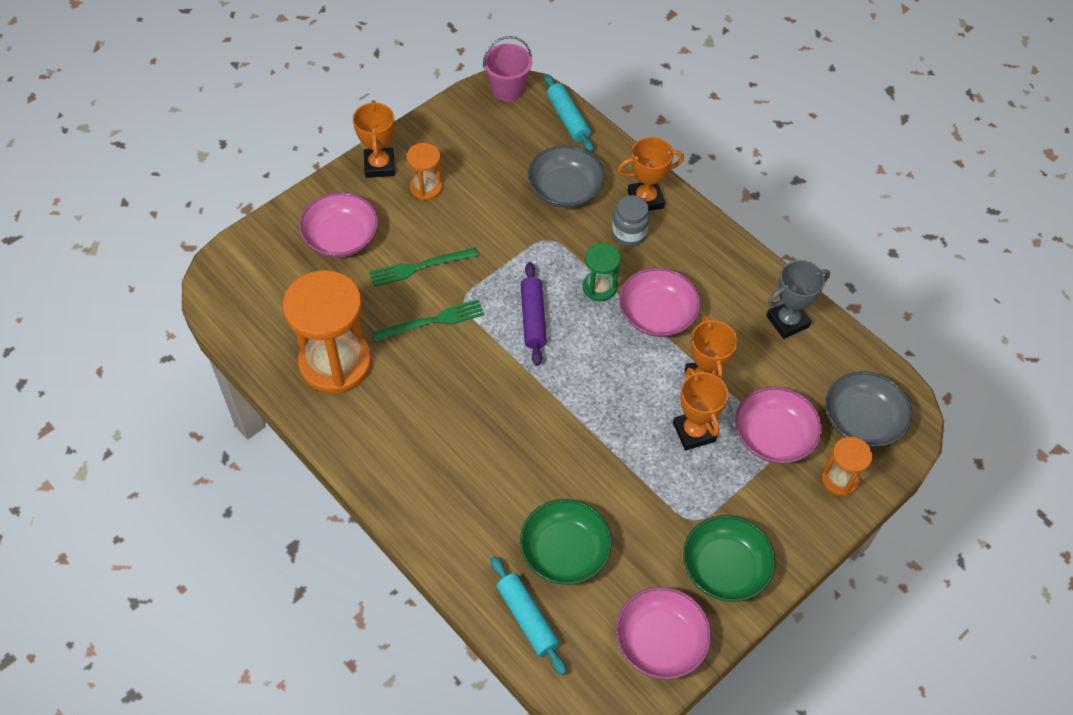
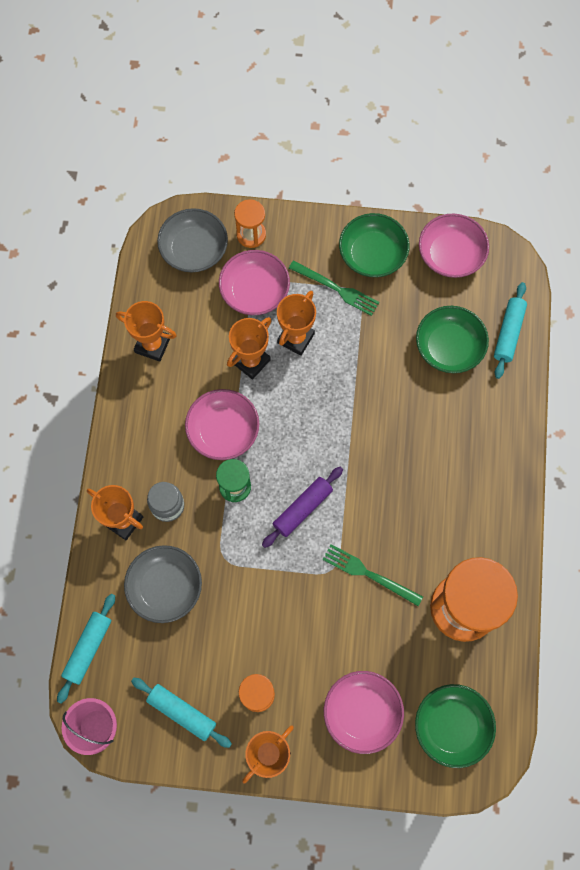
camera: 130 degrees left, 15 degrees up
green fork [369,248,478,287] -> green fork moved to [289,260,379,316]
grey trophy [766,260,830,339] -> orange trophy [116,301,177,362]
none -> turquoise rolling pin [131,678,232,748]
none -> green bowl [415,684,496,768]

